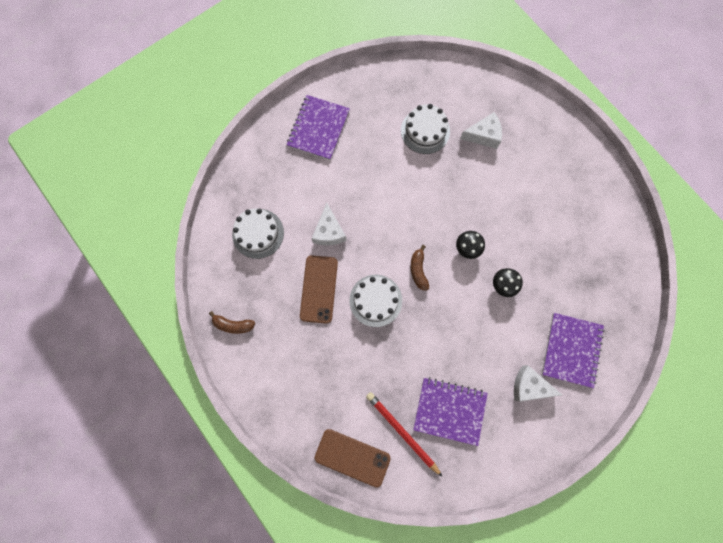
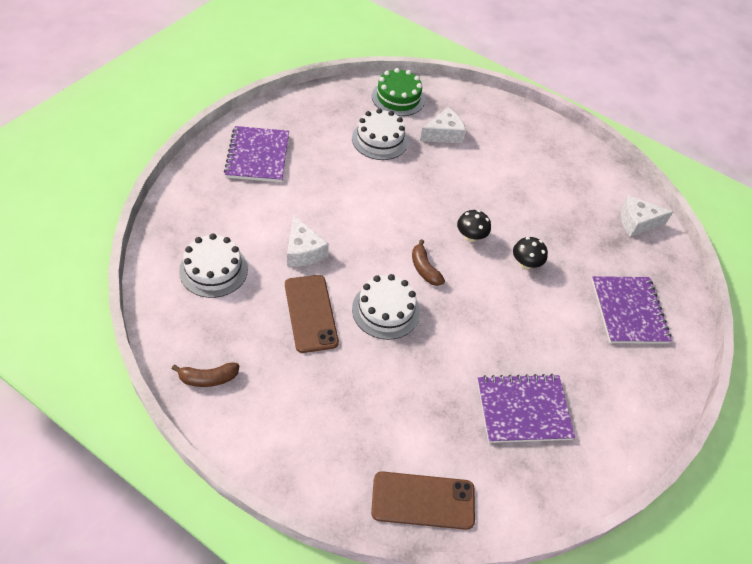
camera: 25 degrees left, 25 degrees down
red pencil [366,392,442,476] -> none
white cheese [514,365,562,402] -> white cheese moved to [621,195,673,237]
none -> green cake [372,68,425,116]

